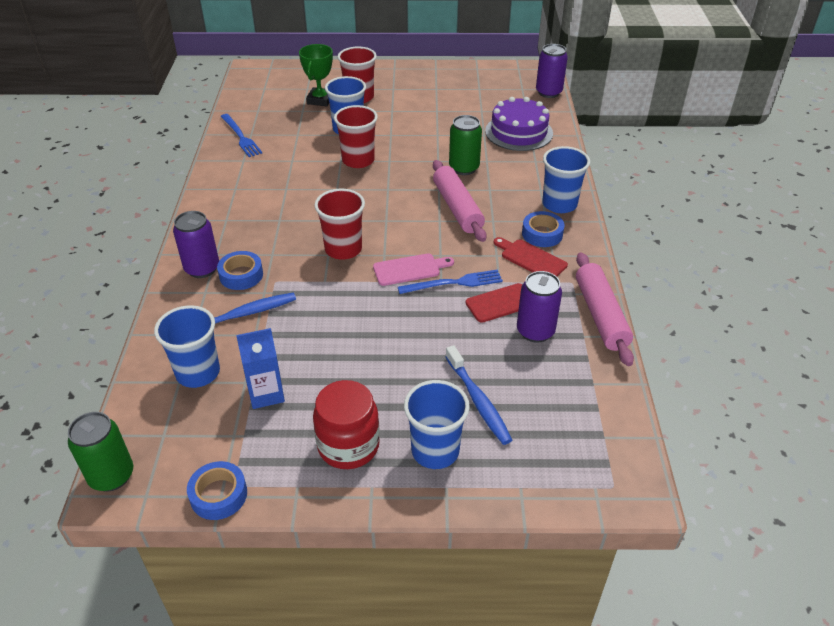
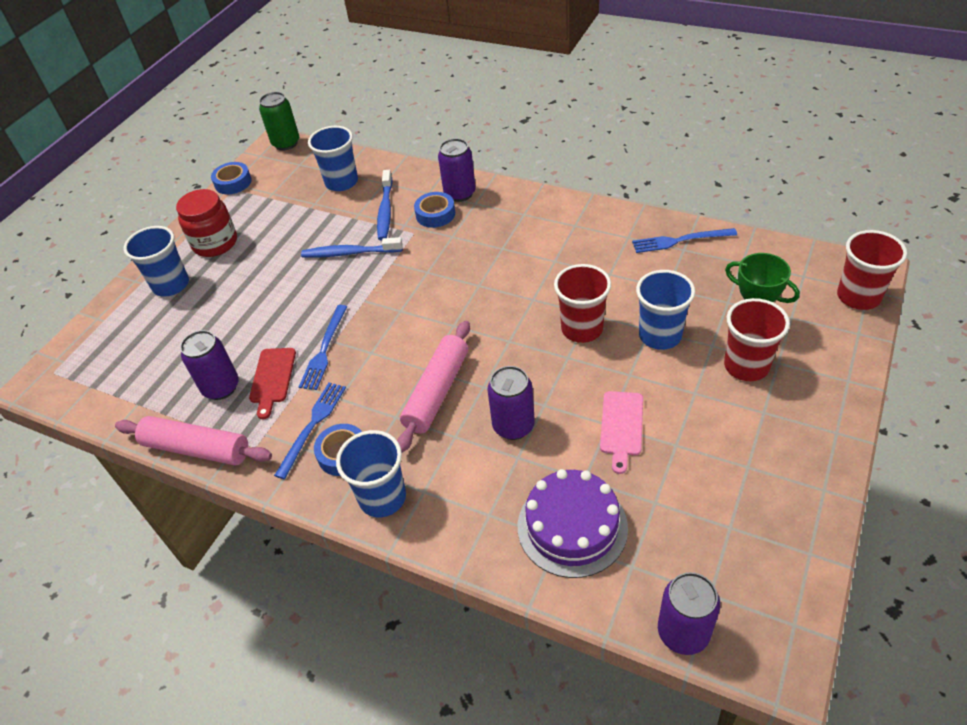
camera: 120 degrees right, 5 degrees up
blue carton [236,328,285,409] -> none
red cup [314,189,365,260] -> red cup moved to [837,230,907,310]
pink cutting board [373,253,454,286] -> pink cutting board moved to [600,391,643,474]
pink rolling pin [433,160,487,242] -> pink rolling pin turned 75 degrees counterclockwise [397,321,470,452]
blue toothbrush [445,345,512,445] -> blue toothbrush moved to [301,237,403,258]
green can [449,115,482,175] -> purple can [488,366,535,440]
red cutting board [494,237,568,276] -> blue fork [274,382,346,479]

